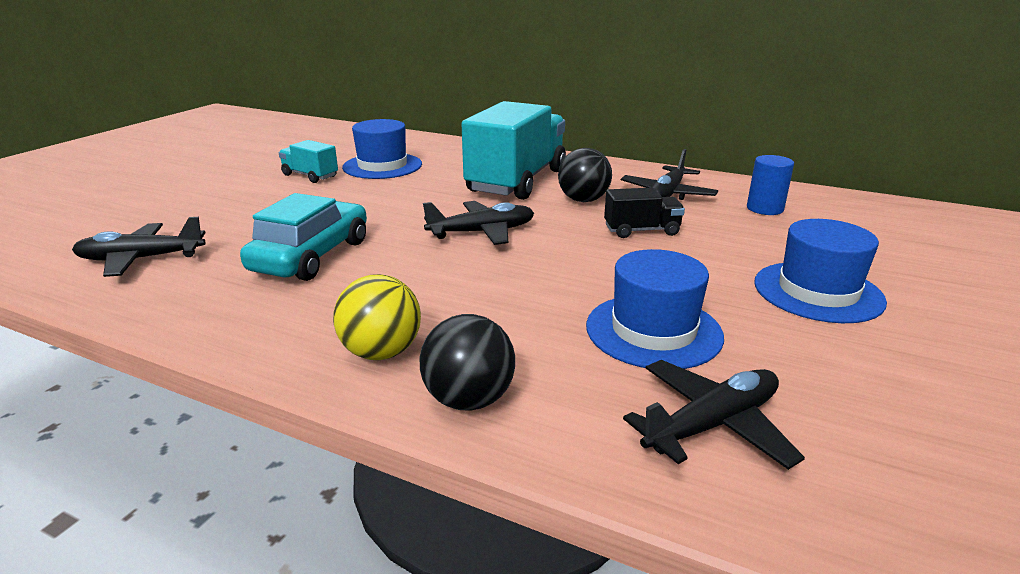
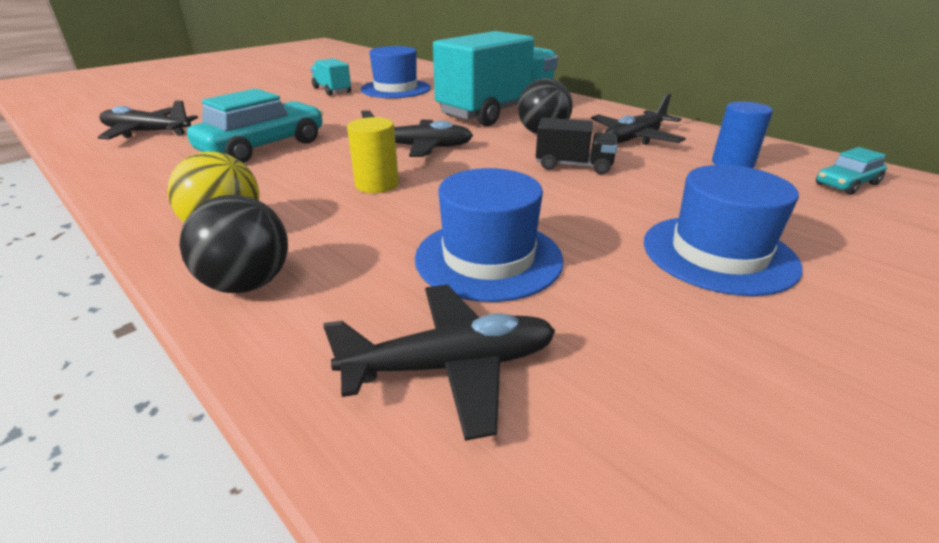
camera: 20 degrees right, 5 degrees up
none -> yellow cylinder [347,117,399,193]
none -> turquoise car [816,147,887,195]

